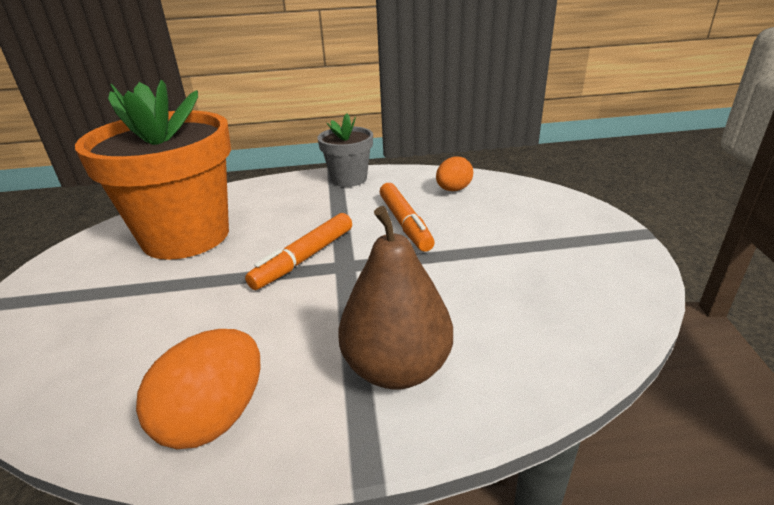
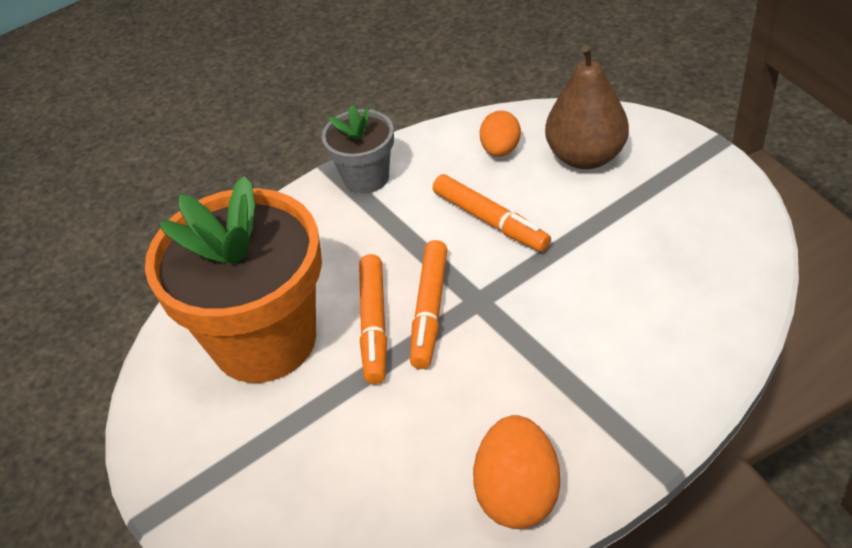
camera: 25 degrees left, 15 degrees up
brown pear [338,206,453,390] -> brown pear moved to [545,45,629,169]
none -> orange marker [359,254,387,384]

